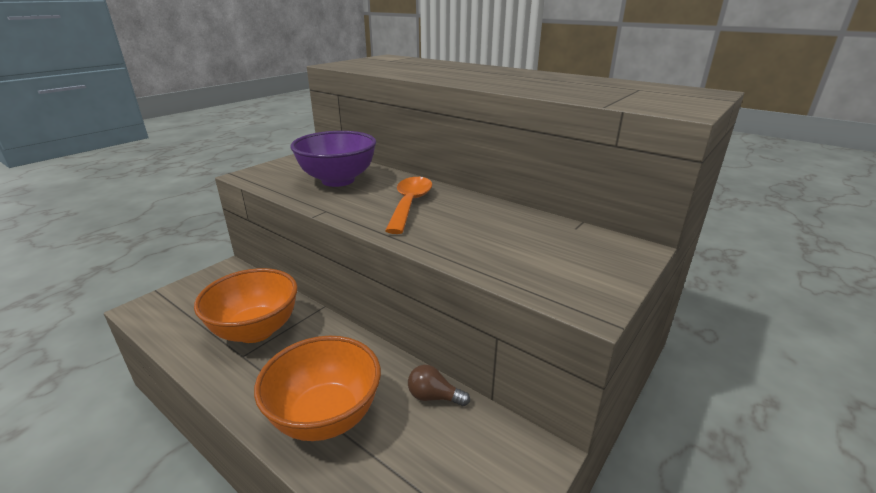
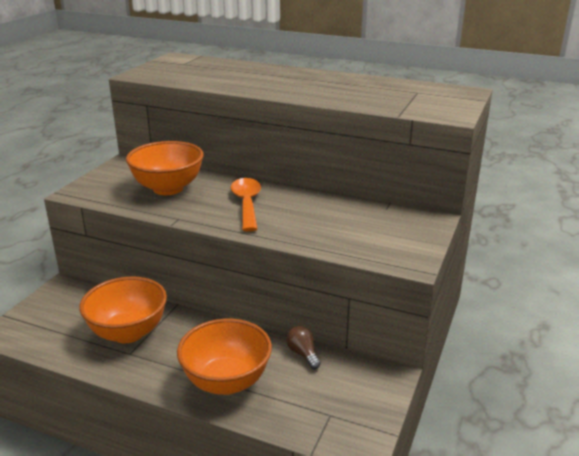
camera: 15 degrees left, 0 degrees up
purple bowl [290,131,376,187] -> orange bowl [126,141,204,195]
brown light bulb [408,365,470,406] -> brown light bulb turned 60 degrees clockwise [286,326,321,369]

